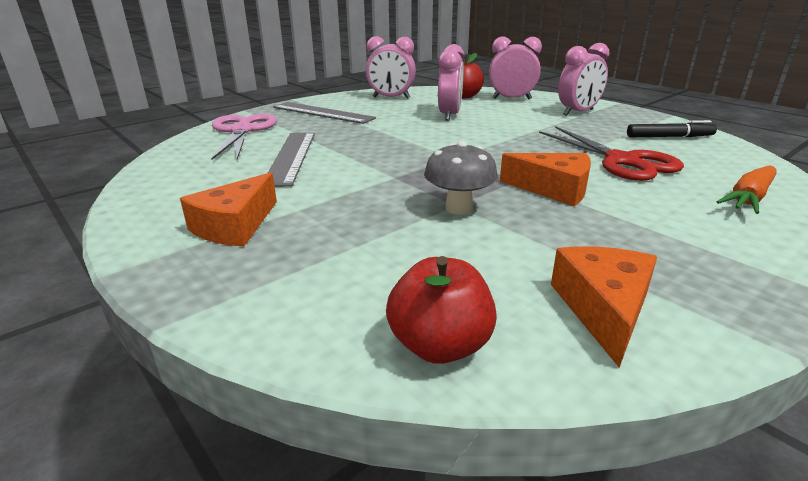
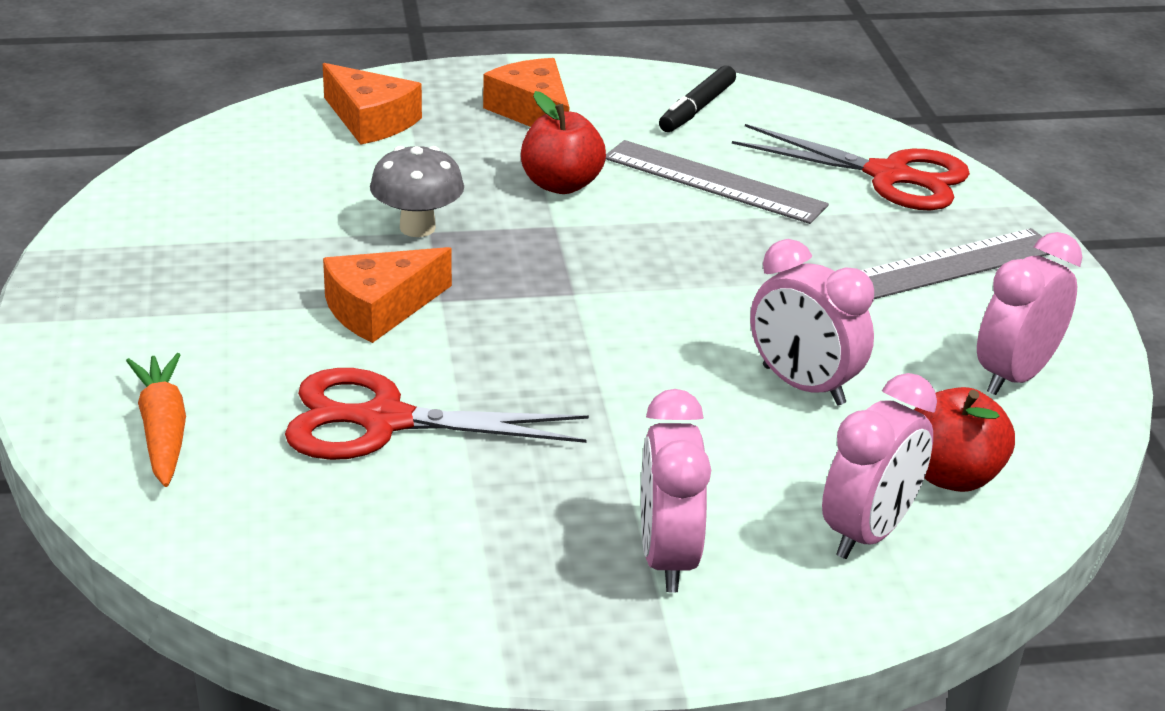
camera: 120 degrees right, 5 degrees up
pink scissors [211,114,277,160] -> red scissors [732,124,970,211]
red apple [386,256,497,364] -> red apple moved to [521,91,606,194]
orange cheese [551,246,657,368] -> orange cheese moved to [323,63,422,145]
black marker [627,120,717,137] -> black marker moved to [659,65,736,132]

